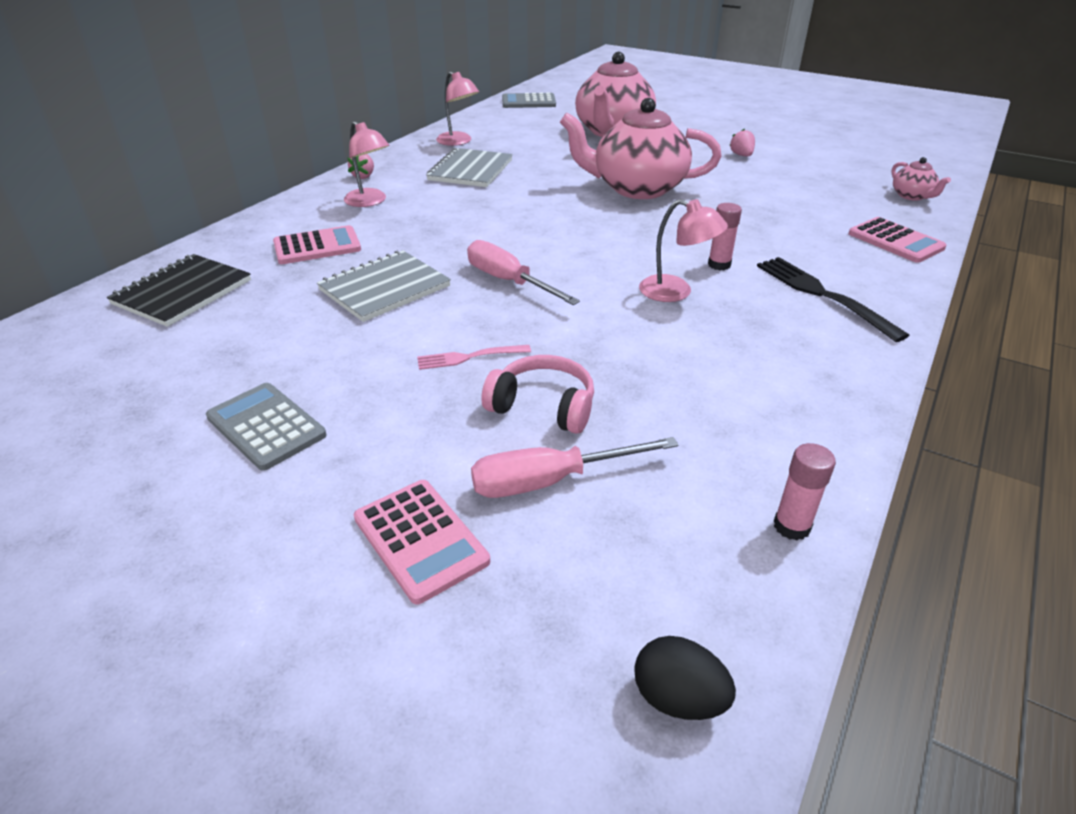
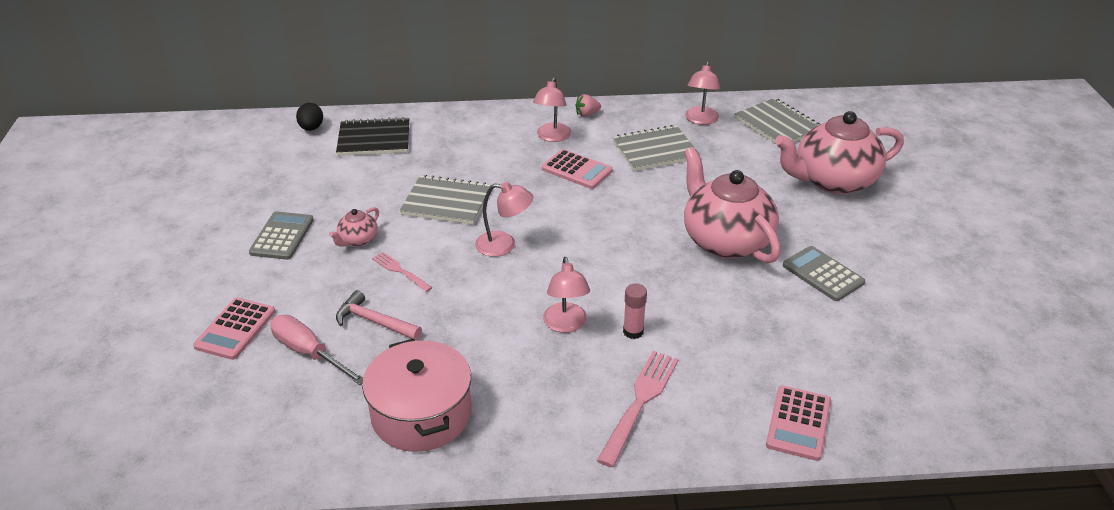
camera: 55 degrees right, 0 degrees up
pink calculator [273,225,361,264] -> pink calculator moved to [542,149,613,189]
pink screwdriver [467,240,580,305] -> pink lamp [475,182,533,257]
pink headphones [481,355,594,434] -> pink hammer [336,290,422,340]
grey calculator [502,92,556,108] -> grey calculator moved to [783,246,865,301]
black egg [634,636,736,720] -> black egg moved to [296,103,323,131]
pink strawberry [729,129,755,156] -> none
black fork [757,257,910,342] -> pink fork [597,351,679,467]
pink glue stick [774,443,836,541] -> none
pink teapot [891,157,951,201] -> pink teapot moved to [329,207,379,247]
none -> pink pot [362,339,471,452]
none -> grey notebook [734,98,820,143]

